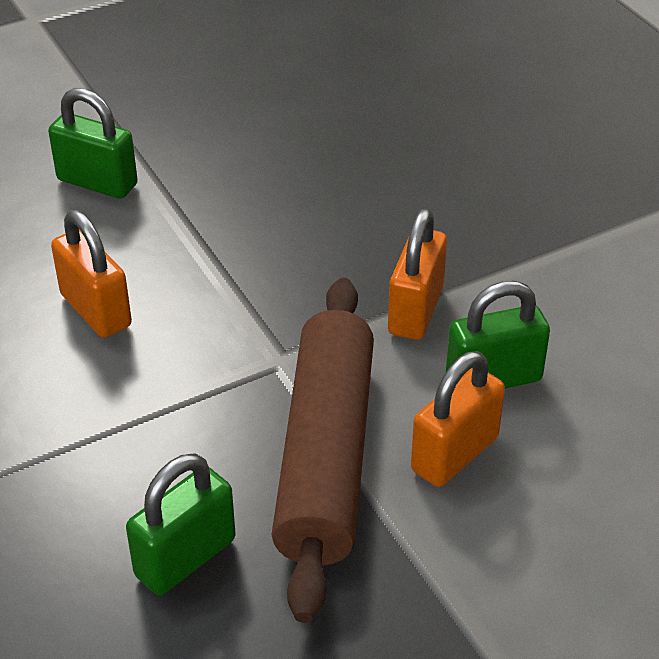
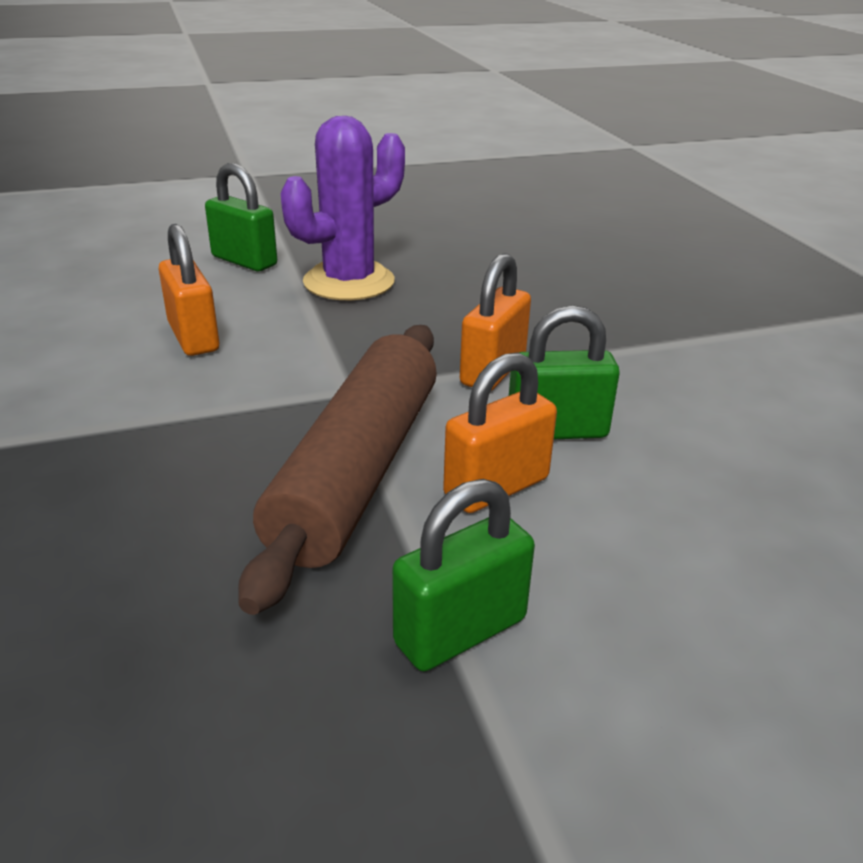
camera: 10 degrees right, 10 degrees down
green padlock [126,454,236,595] -> green padlock moved to [392,479,535,672]
none -> purple cactus [281,116,405,300]

